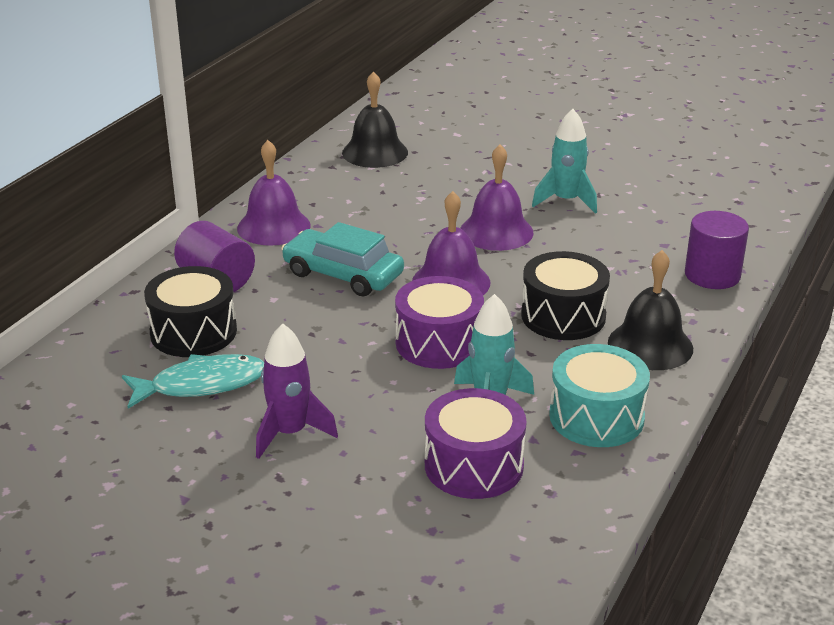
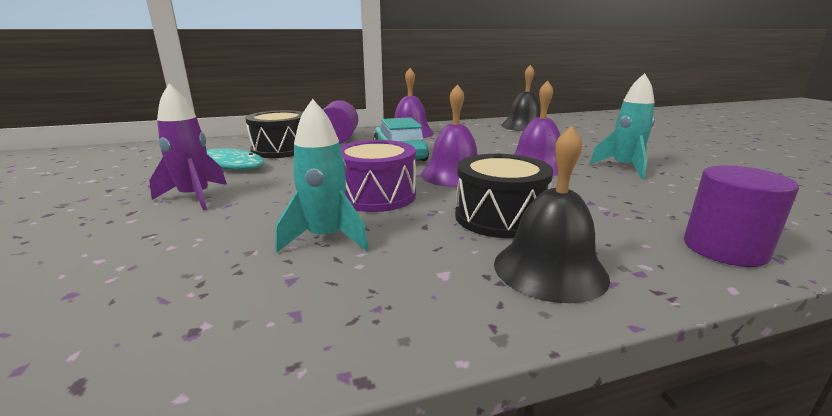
camera: 45 degrees right, 10 degrees down
purple drum [425,388,527,499] -> none
turquoise drum [549,344,650,447] -> none

